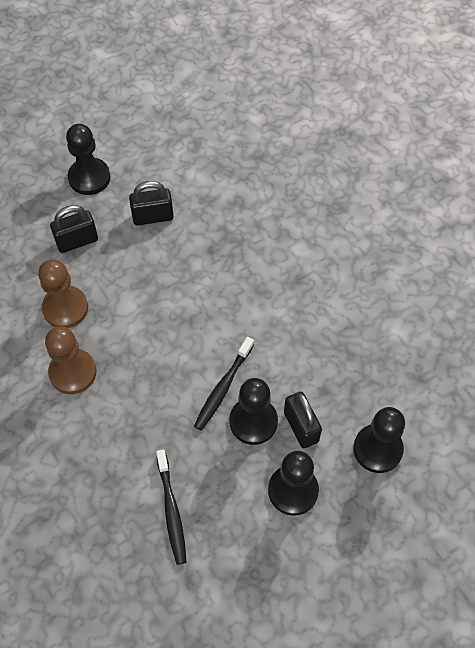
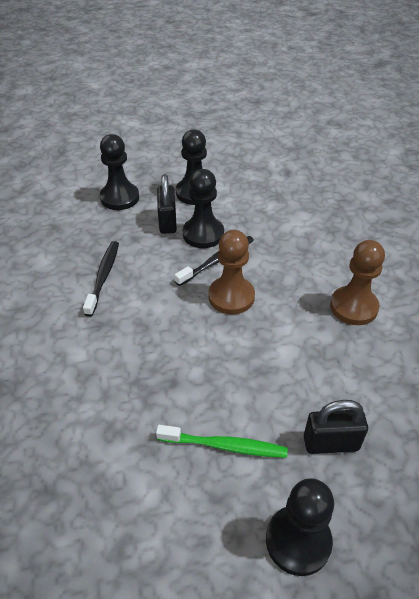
camera: 160 degrees left, 15 degrees down
brown pawn [38,259,88,328] -> brown pawn moved to [208,230,255,314]
black padlock [129,181,174,225] -> green toothbrush [156,425,288,458]
black toothbrush [156,449,187,565] -> black toothbrush moved to [83,241,119,316]

